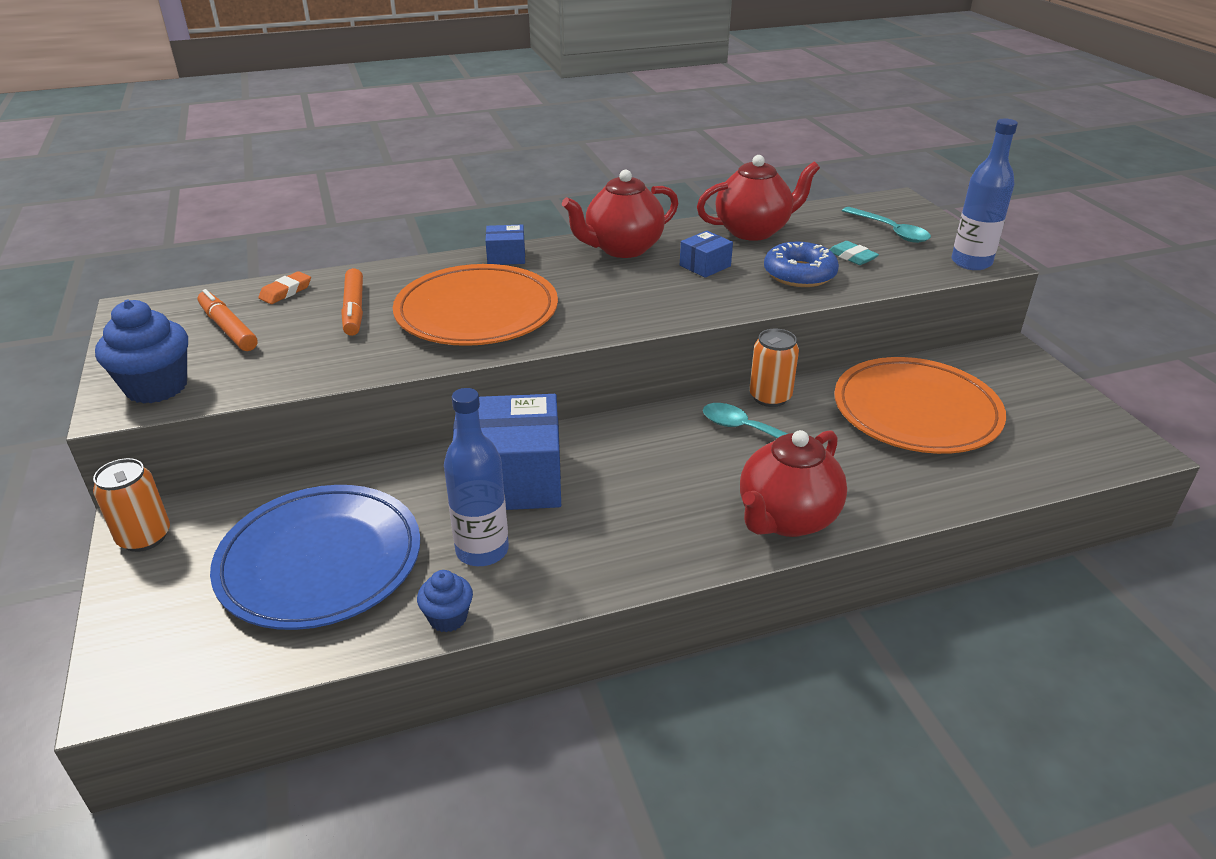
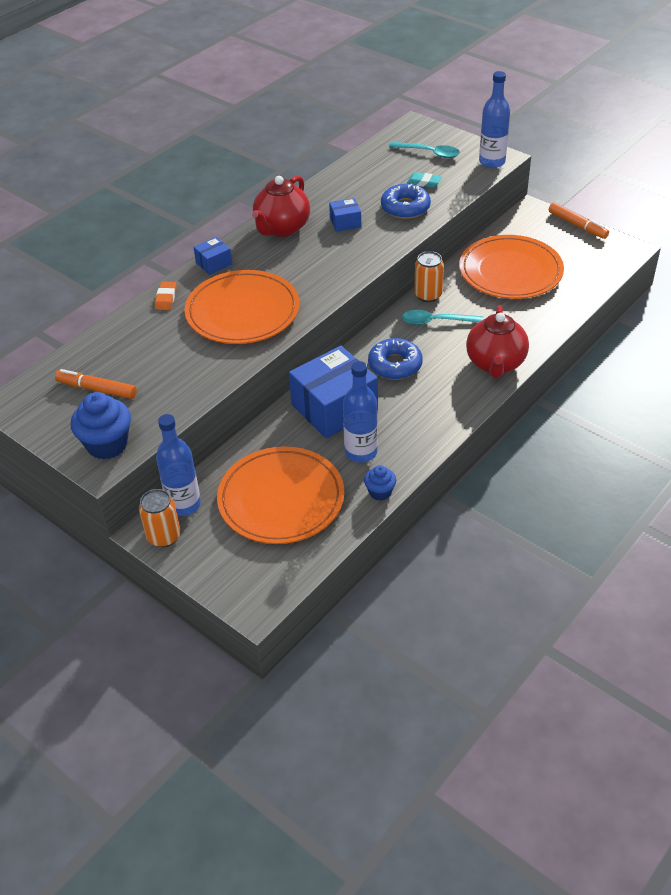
camera: 30 degrees left, 10 degrees up
blue plate [210,485,420,630] -> orange plate [217,446,344,544]
orange eraser [258,271,311,304] -> orange eraser moved to [155,282,176,310]
orange marker [341,268,363,336] -> orange marker moved to [549,202,609,239]
blue box [680,231,733,278] -> blue box turned 60 degrees clockwise [329,198,361,232]
red teapot [697,155,820,241] -> none
none -> blue bottle [156,414,201,516]
none -> blue donut [368,338,423,380]

